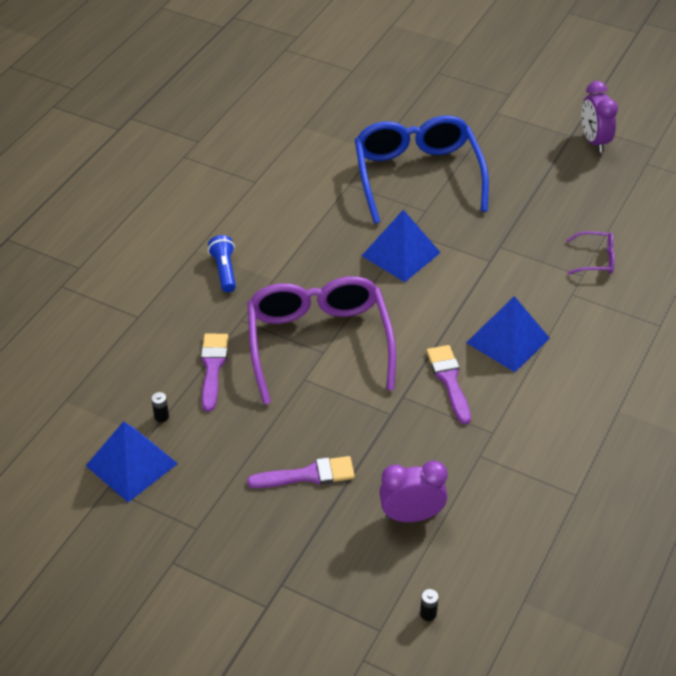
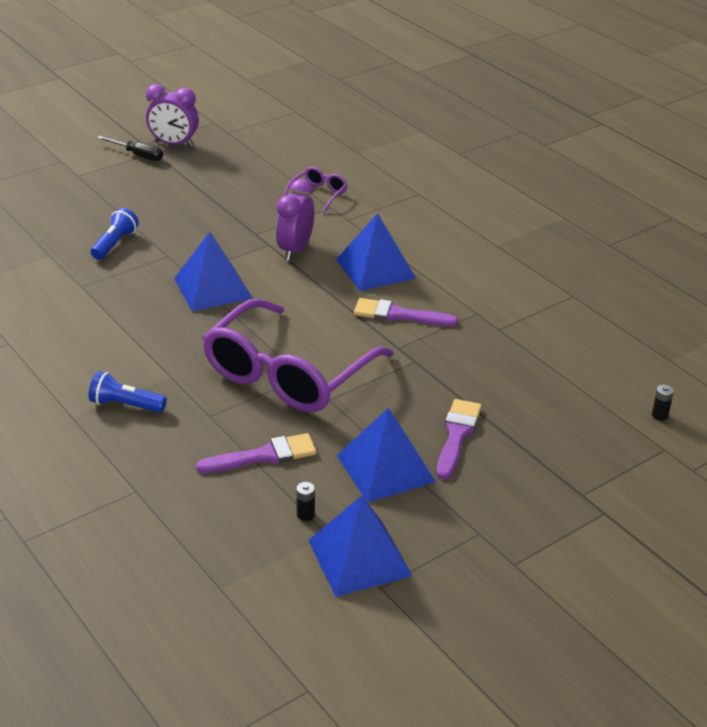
camera: 65 degrees left, 10 degrees down
purple brush [201,333,228,412] -> purple brush turned 135 degrees clockwise [196,433,316,473]
purple glasses [247,276,396,404] -> purple glasses turned 75 degrees counterclockwise [202,299,393,412]
blue glasses [355,115,489,224] -> blue flashlight [91,208,139,260]
purple clock [379,461,447,522] -> purple clock moved to [276,179,314,261]
none -> black screwdriver [98,136,163,161]
none -> blue pyramid [337,408,436,503]

